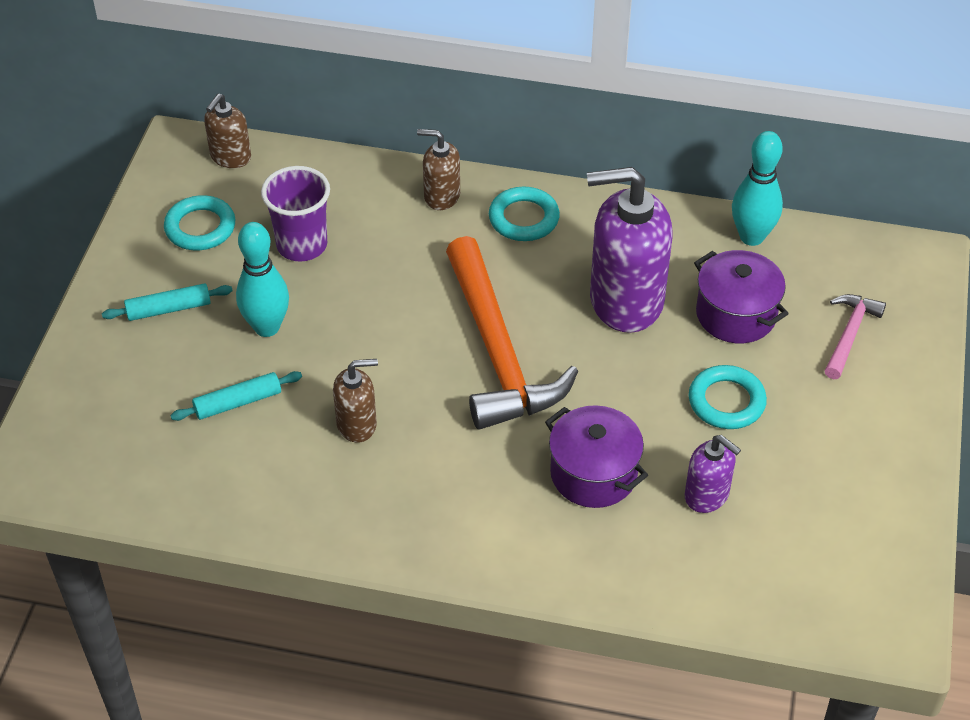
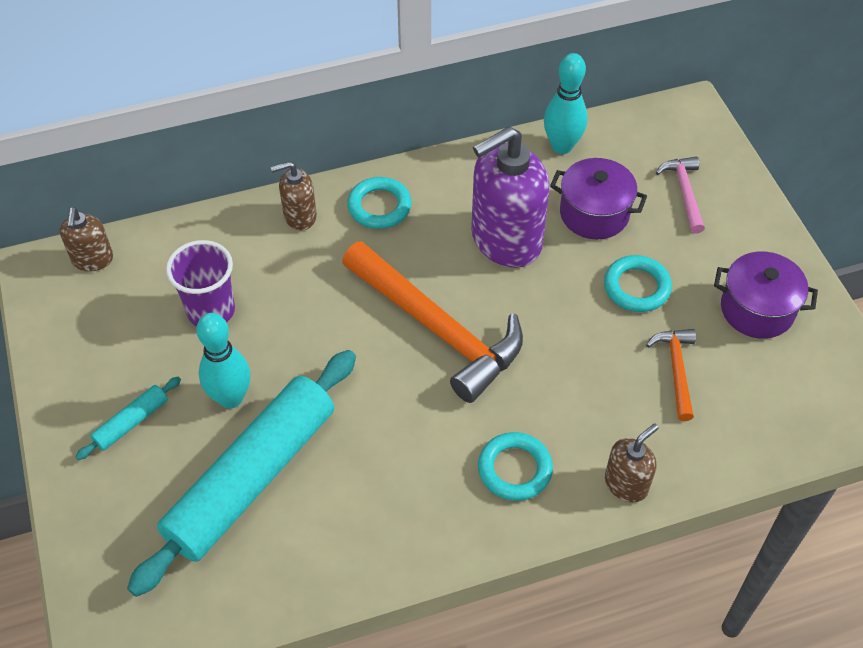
camera: 30 degrees left, 5 degrees up
turquoise ring [164,195,235,251] -> turquoise ring moved to [478,432,553,501]
turquoise rolling pin [170,371,302,421] -> turquoise rolling pin [127,350,356,597], size x2.47
brown soap dispenser [333,359,378,443] -> brown soap dispenser moved to [605,424,659,503]
purple pot [545,405,648,508] -> purple pot moved to [714,252,818,339]
purple soap dispenser [685,435,741,513] -> orange hammer [646,329,696,421]

